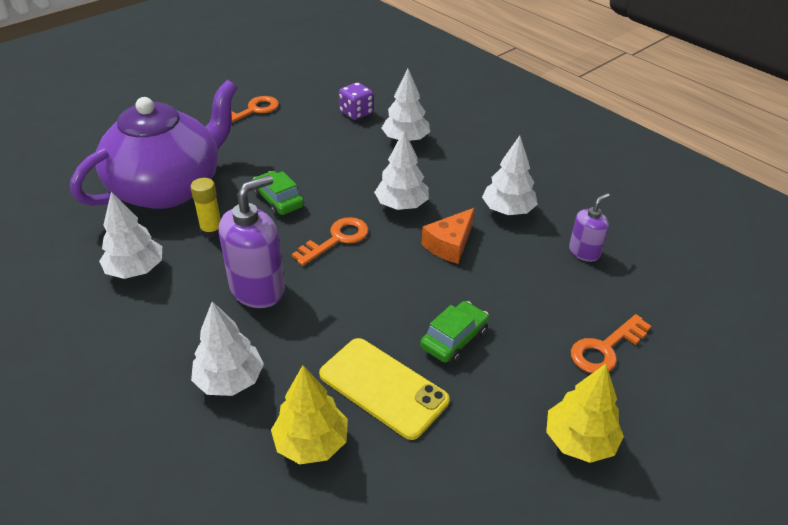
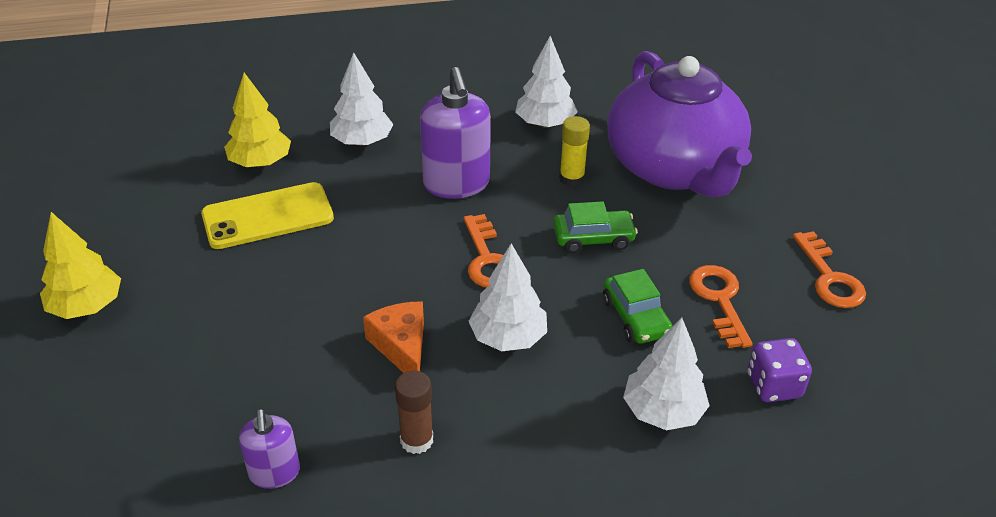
camera: 120 degrees right, 0 degrees up
green car [420,301,489,364] -> green car moved to [603,269,672,344]
white tree [482,136,538,215] -> brown glue stick [395,370,433,454]
orange key [571,314,651,373] -> orange key moved to [689,265,753,348]

